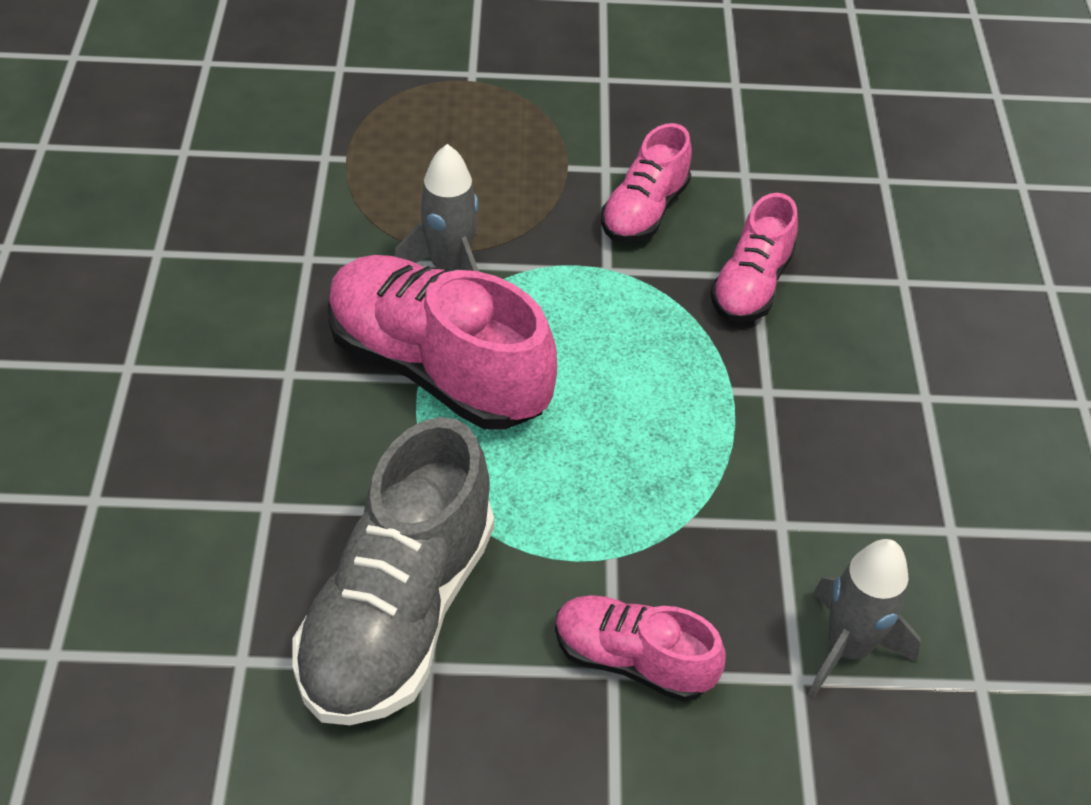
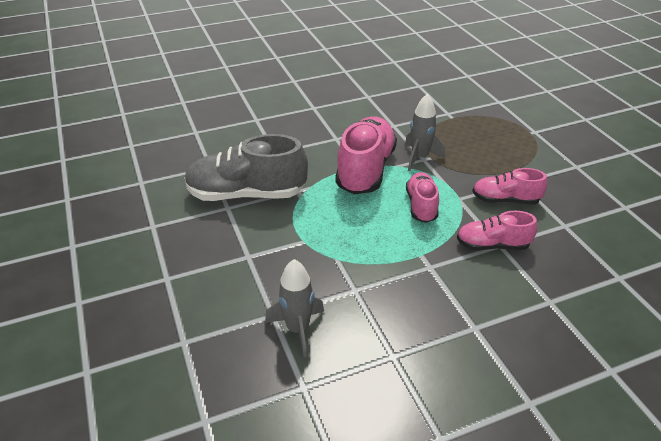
camera: 70 degrees right, 10 degrees down
pink shoe [555,595,726,702] -> pink shoe moved to [406,172,439,223]

